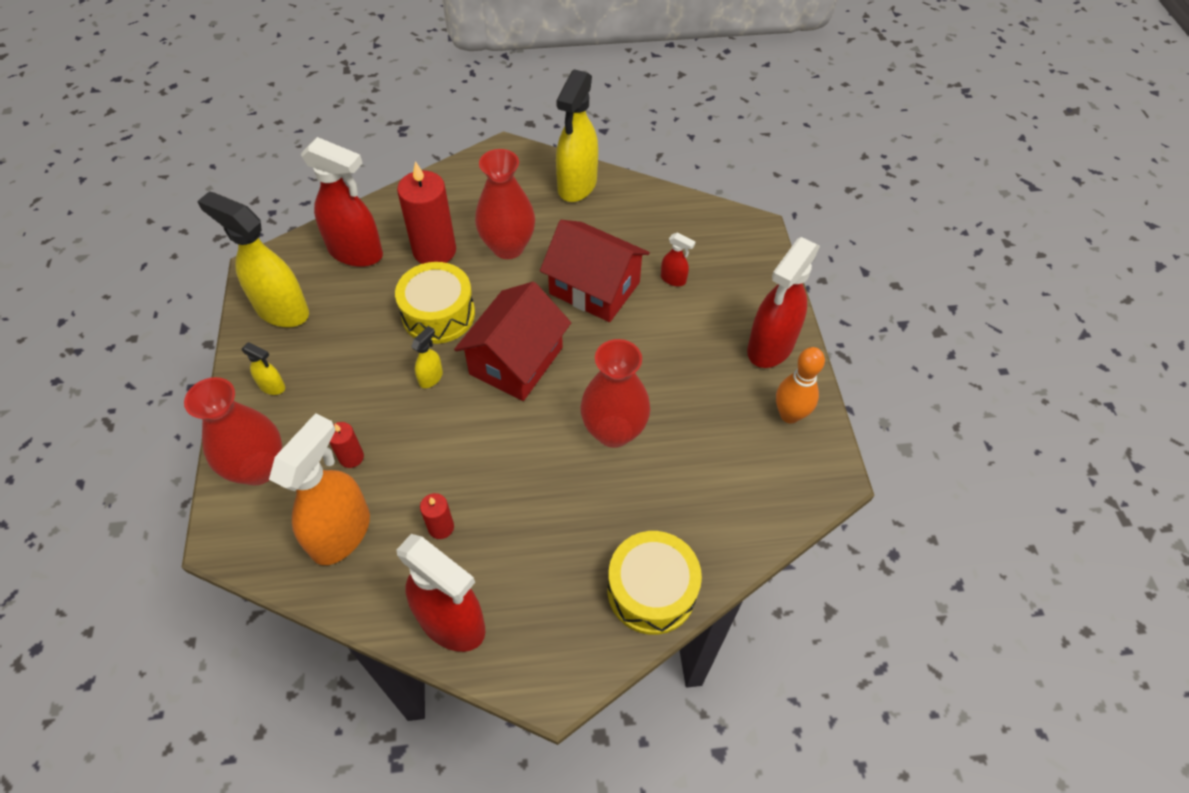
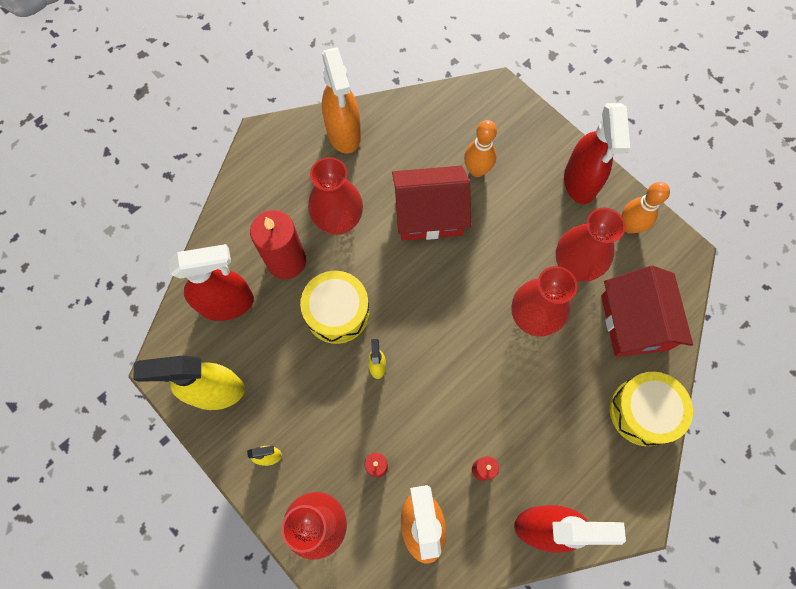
camera: 35 degrees left, 15 degrees up
red house [454,282,571,401] -> red house moved to [601,265,693,357]
yellow spray bottle [556,69,598,202] -> orange spray bottle [322,47,361,154]
red spray bottle [661,232,695,286] -> orange bowling pin [464,120,497,177]
none -> red vase [556,207,625,282]

